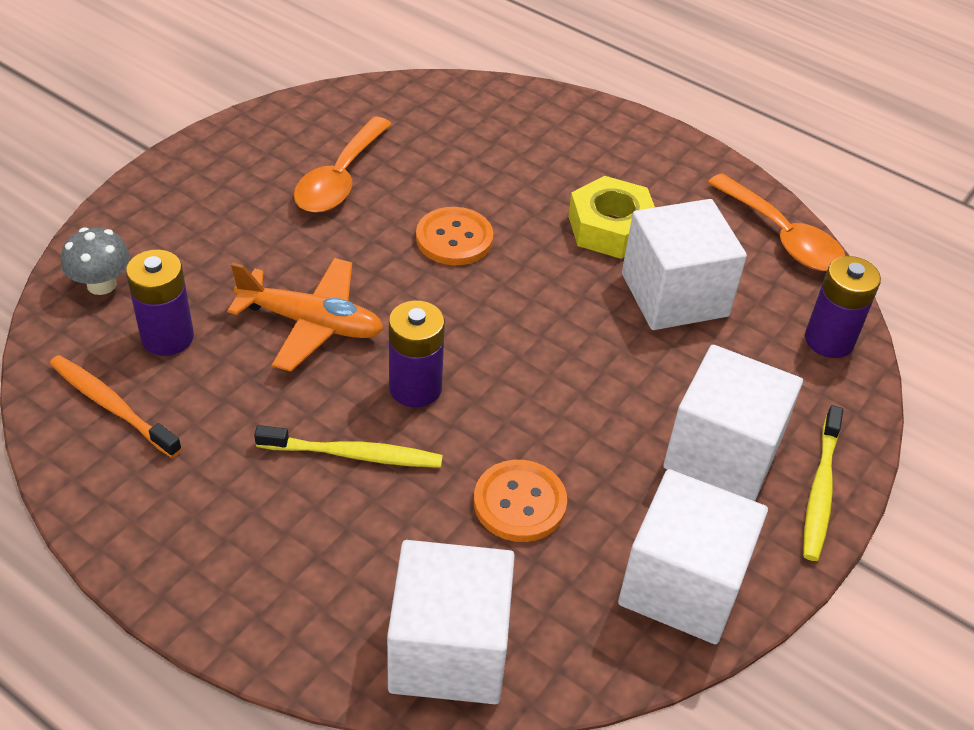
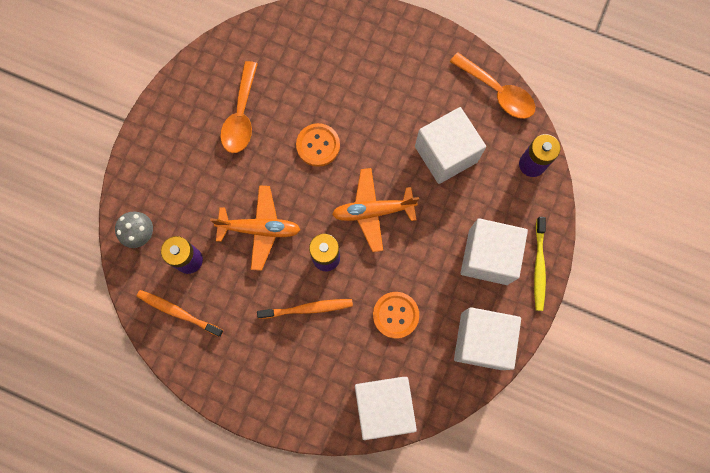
camera: 10 degrees left, 30 degrees up
yellow toothbrush [254,425,443,468] -> orange toothbrush [257,299,353,319]
yellow nut [568,176,655,259] -> none
none -> orange plane [332,168,419,252]

